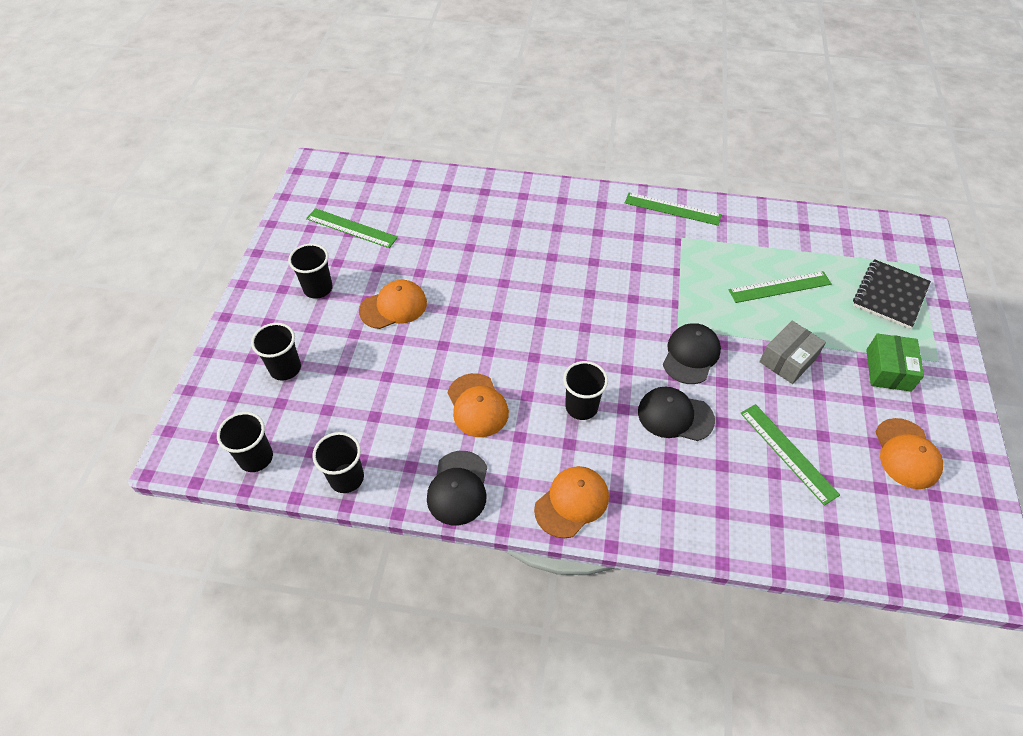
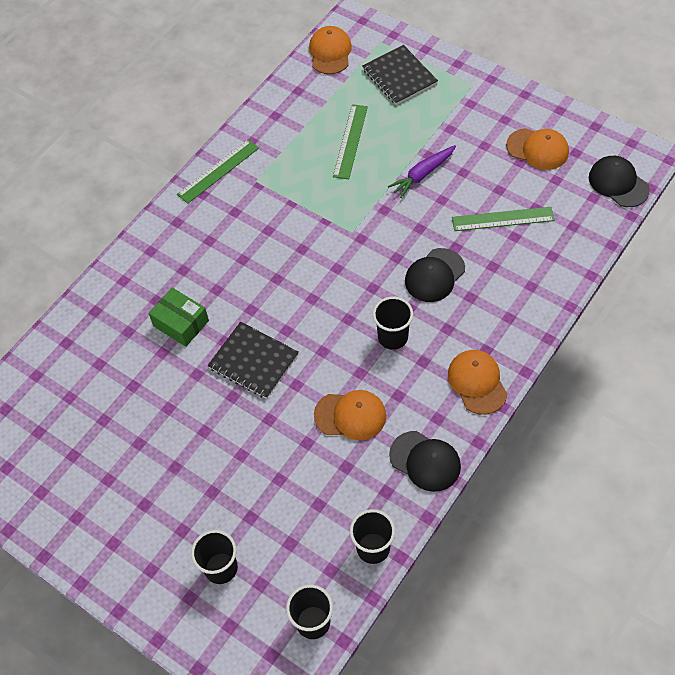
camera: 60 degrees left, 5 degrees up
black cup [288,244,333,299] -> none
green ruler [306,208,398,248] -> none
orange cap [359,280,427,329] -> orange cap moved to [309,26,352,74]
black cap [663,323,721,384] -> black cap moved to [589,156,650,207]
grey box [759,321,826,384] -> purple carrot [388,145,456,198]
green box [866,334,924,392] -> green box moved to [148,288,209,347]
none -> black notebook [208,322,299,399]

